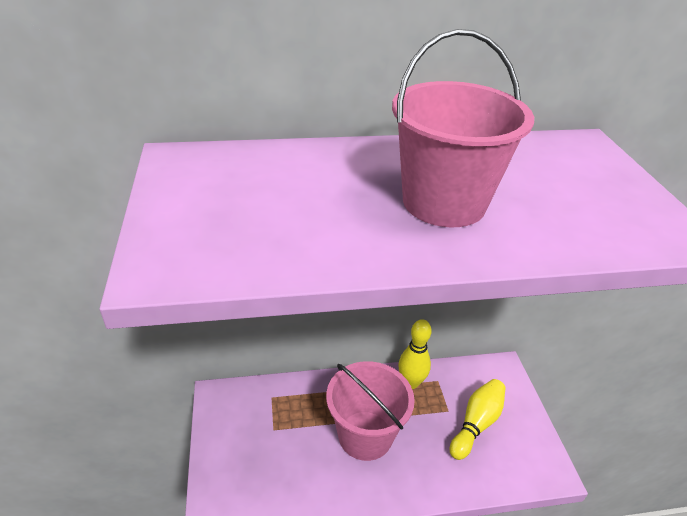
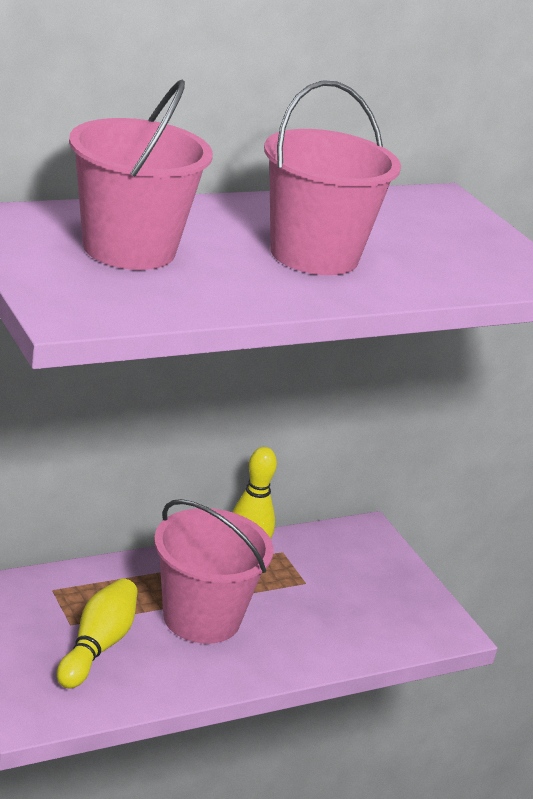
camera: 20 degrees left, 10 degrees down
yellow bowling pin [450,379,505,460] -> yellow bowling pin moved to [57,578,138,689]
none -> pink bucket [69,80,213,270]

